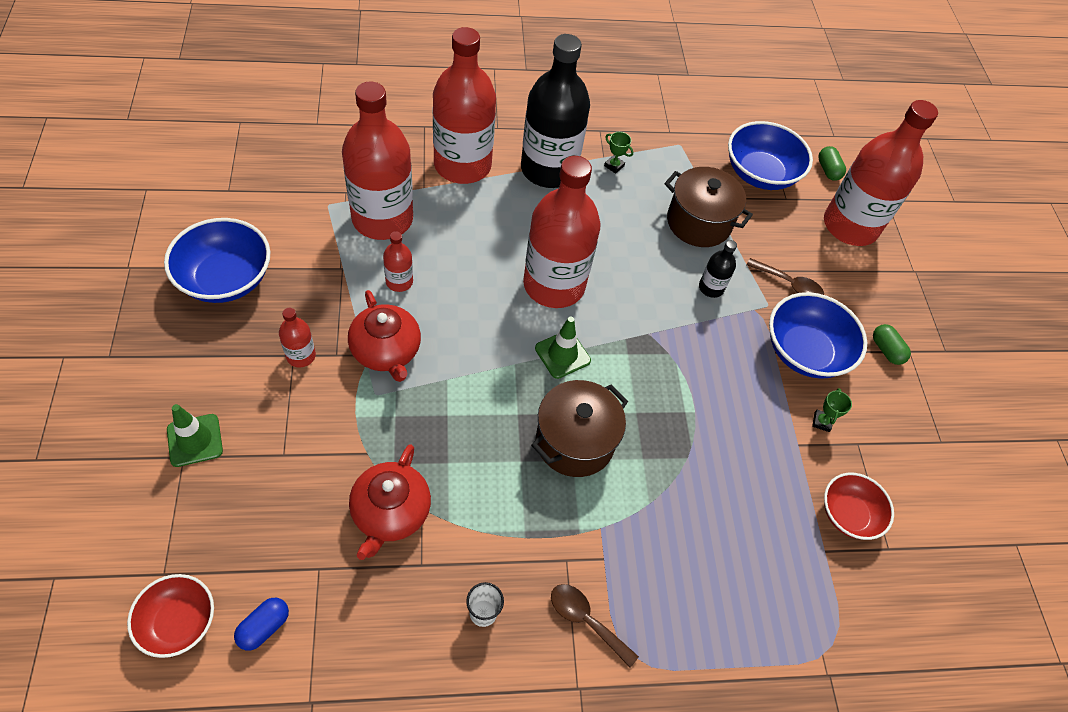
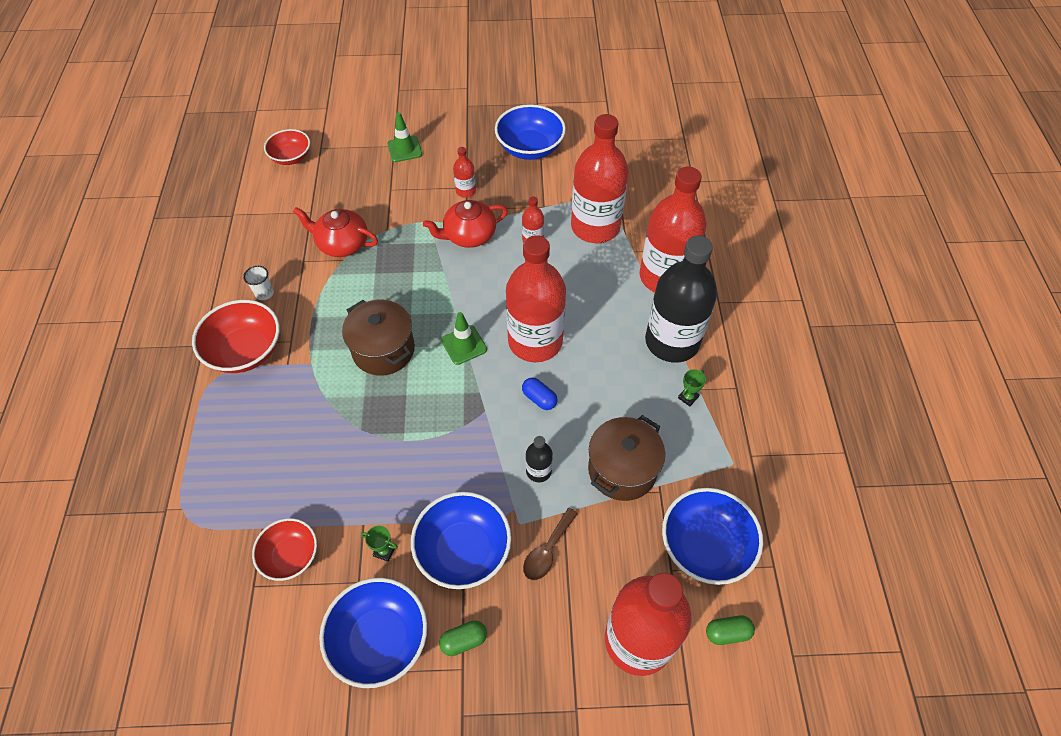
camera: 100 degrees right, 0 degrees up
blue capsule [234,598,289,651] -> blue capsule moved to [522,377,558,410]
brown spoon [551,584,639,668] -> red bowl [192,300,280,373]
none -> blue bowl [319,578,427,688]

